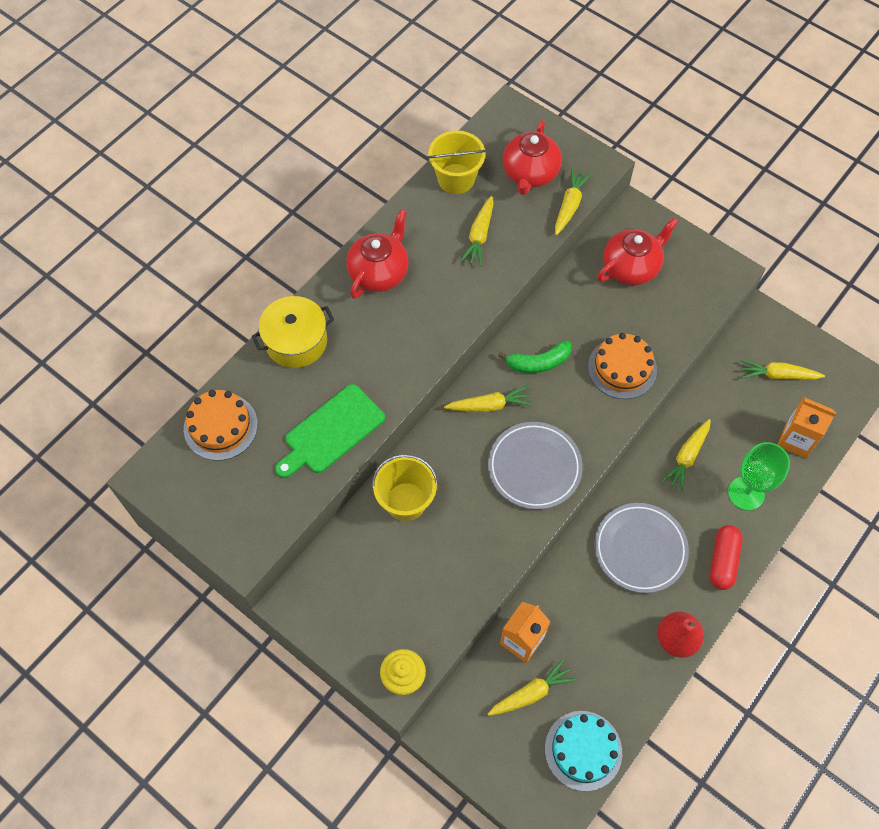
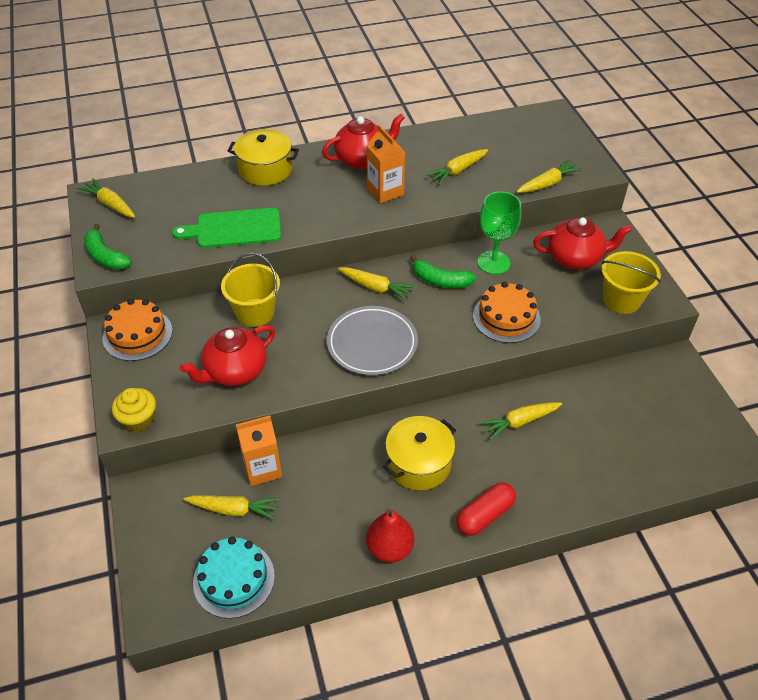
camera: 35 degrees right, 15 degrees down
orange cake [184,390,258,461] -> orange cake moved to [102,299,173,361]
yellow bucket [427,130,486,194] -> yellow bucket moved to [602,251,661,314]
red teapot [503,120,562,195] -> red teapot moved to [180,325,275,386]
grey plate [594,503,689,593] -> yellow pot [383,416,456,490]
green goblet [728,442,790,511] -> green goblet moved to [477,192,521,274]
yellow carrot [741,360,825,380] -> yellow carrot moved to [77,179,135,218]
orange carton [778,397,836,458] -> orange carton moved to [366,125,405,203]
none -> green banana [84,224,131,270]

